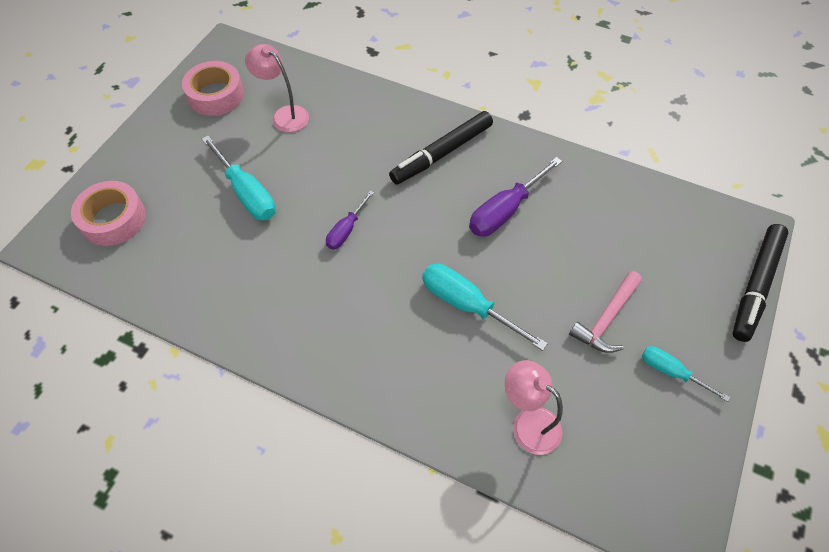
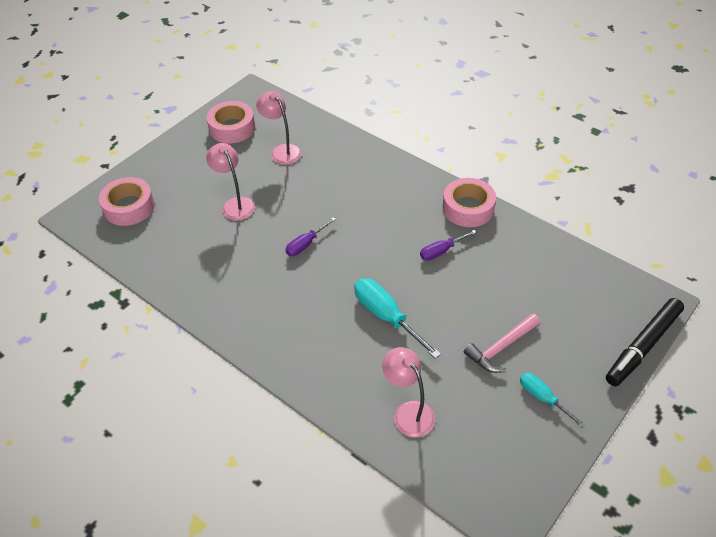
camera: 15 degrees right, 10 degrees down
turquoise screwdriver [202,136,276,220] -> pink lamp [206,143,255,220]
black marker [389,111,493,185] -> none
purple screwdriver [469,157,562,236] -> purple screwdriver [420,230,477,261], size x0.60
none -> pink tape [443,178,496,227]

